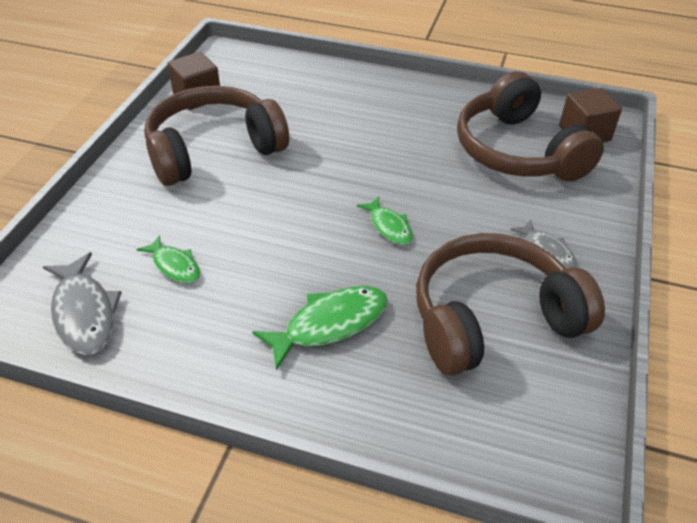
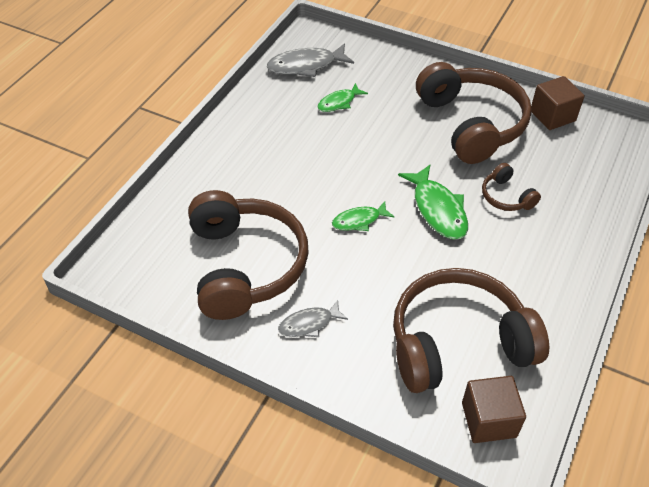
camera: 100 degrees right, 5 degrees up
green fish [252,286,388,371] -> green fish moved to [398,164,468,239]
none -> brown headphones [482,163,541,211]

